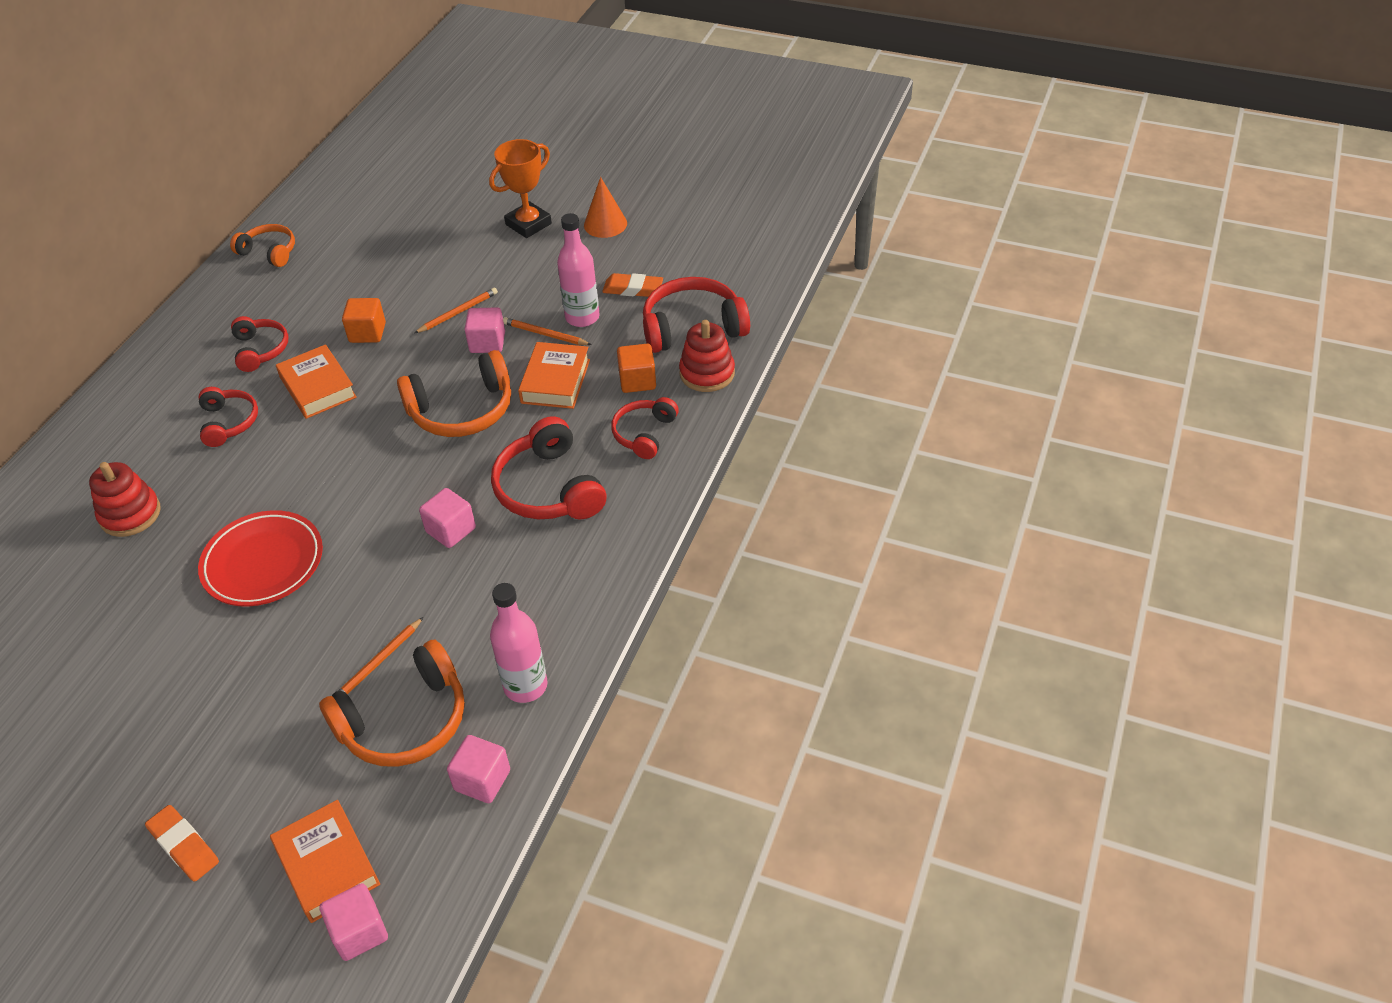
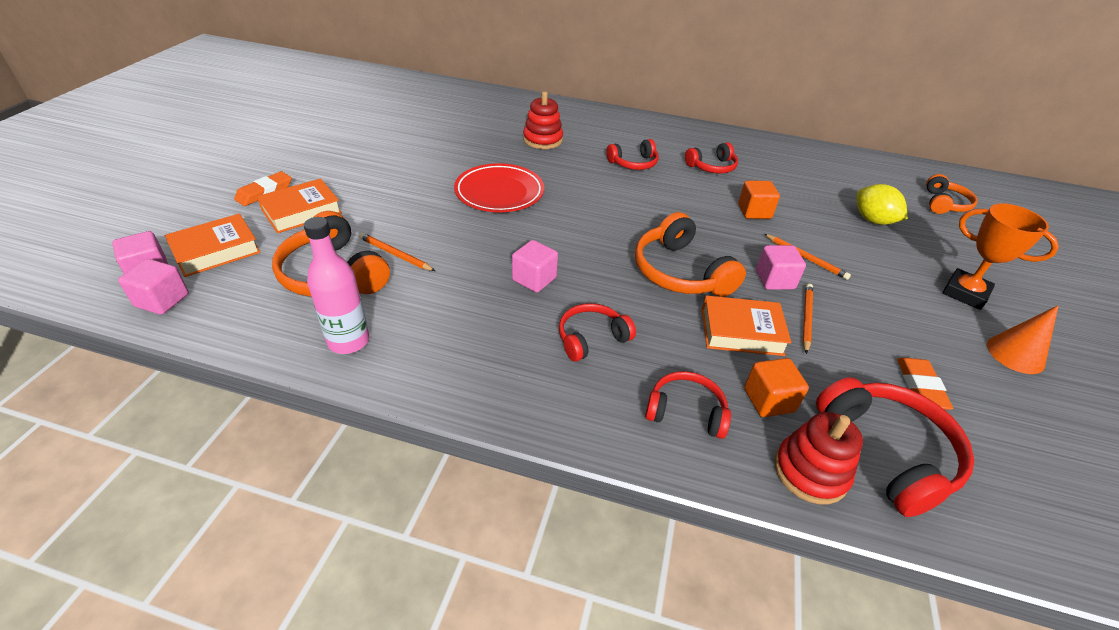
camera: 80 degrees right, 5 degrees down
orange headphones [230,224,295,267] -> orange headphones moved to [926,174,977,214]
orange book [276,344,357,419] -> orange book moved to [257,179,342,233]
pink cube [447,735,510,803] -> pink cube moved to [118,259,189,315]
red headphones [491,416,606,520] -> red headphones [559,303,636,362], size x0.61
pink bottle [557,213,600,327] -> none
none -> yellow lemon [856,184,908,225]

